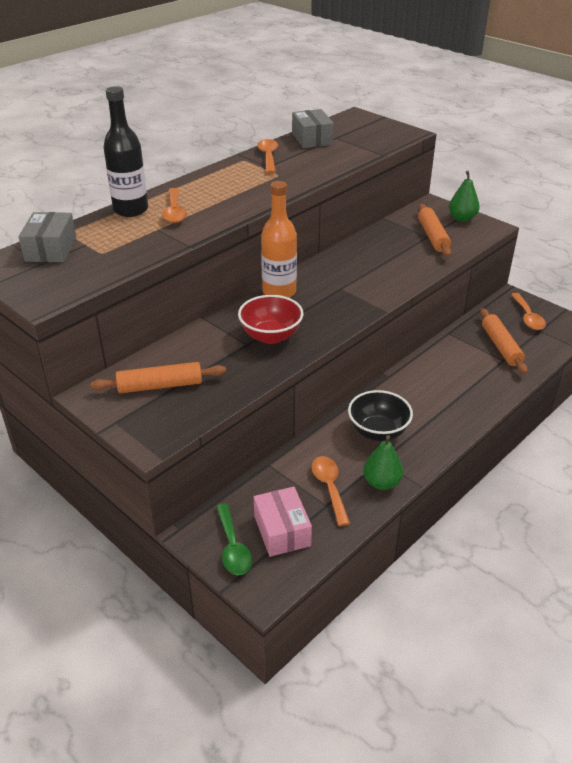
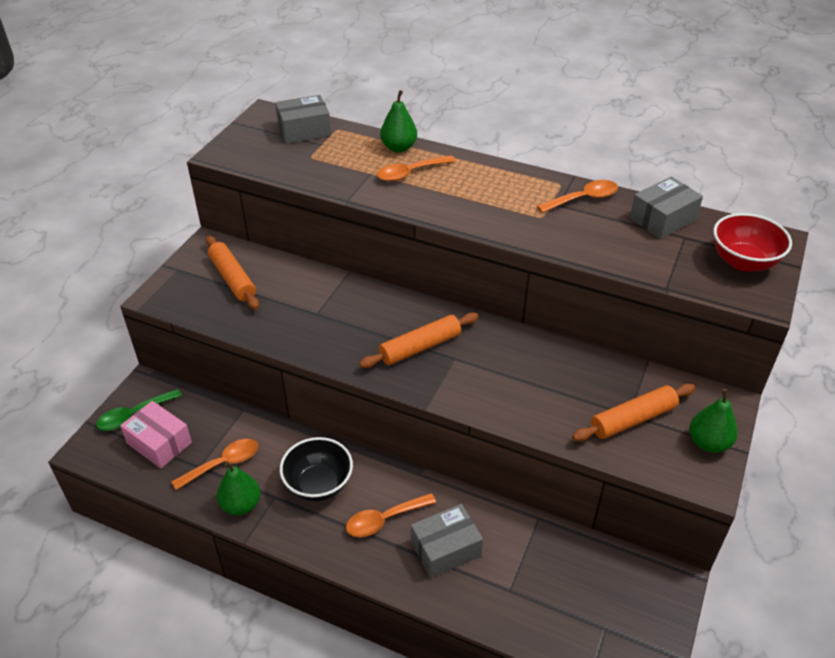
camera: 70 degrees right, 5 degrees up
black bottle [104,86,148,217] -> green pear [380,90,417,153]
red bowl [238,295,303,344] -> red bowl moved to [713,213,792,272]
pink box [254,487,312,557] -> pink box turned 75 degrees clockwise [120,401,192,469]
orange bottle [261,181,297,298] -> none
orange rolling pin [480,308,528,374] -> orange rolling pin moved to [359,313,479,368]
orange spoon [511,293,546,330] -> orange spoon moved to [346,493,436,537]
none -> grey box [411,504,483,578]

